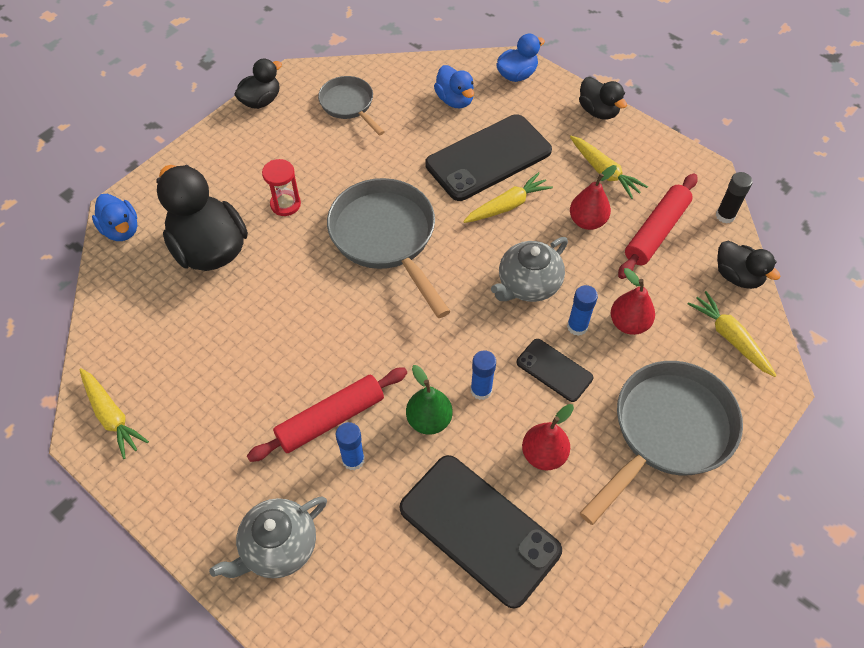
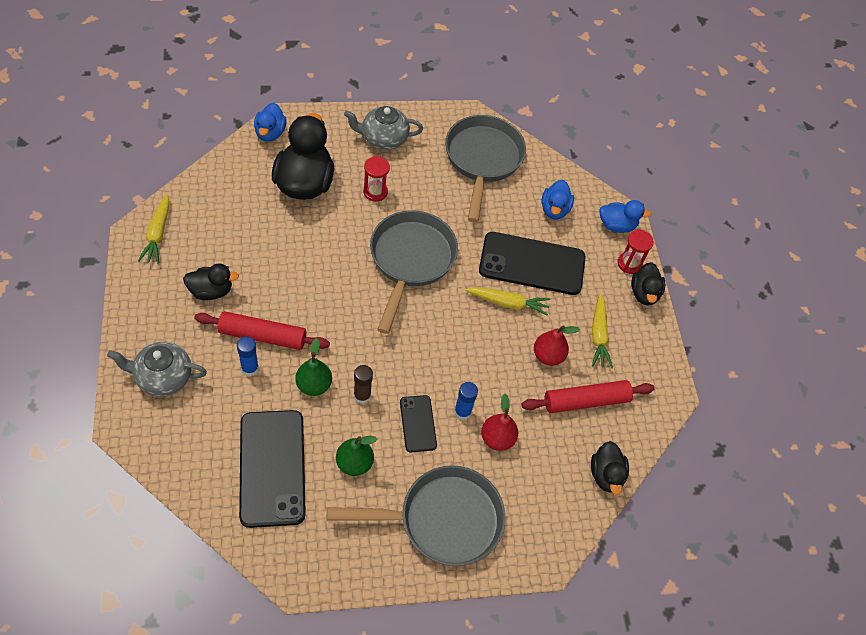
camera: 35 degrees right, 0 degrees up
black duck [234,59,282,109] -> black duck moved to [183,264,239,300]
grey pan [318,76,384,135] -> grey pan [445,115,526,223], size x1.76
blue glue stick [471,350,496,400] -> brown glue stick [354,365,373,404]
grey teapot [491,237,568,302] -> grey teapot moved to [344,106,423,150]
red pear [522,404,574,471] -> green pear [336,436,377,476]
yellow carrot [688,291,777,377] -> none
black glue stick [716,172,753,224] -> none
none -> red hourglass [618,230,654,274]

